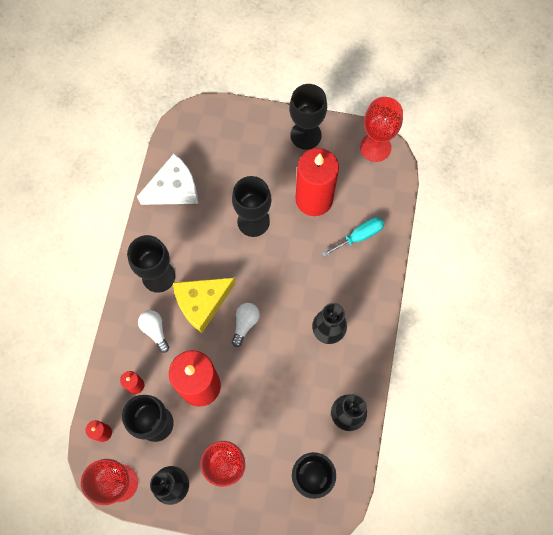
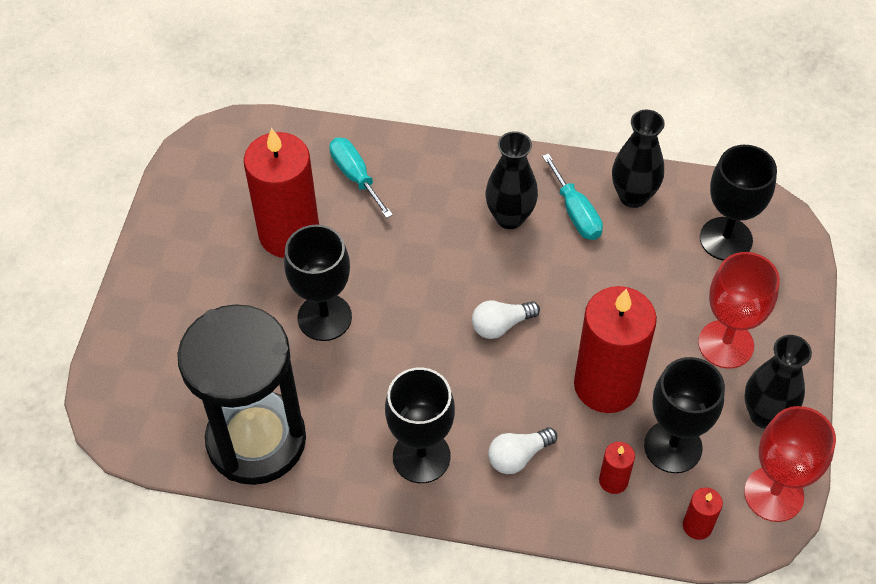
camera: 90 degrees left, 15 degrees down
white cheese [137,154,198,205] -> black hourglass [177,304,306,485]
yellow cheese [173,278,235,333] -> none
white light bulb [232,303,260,347] -> white light bulb turned 45 degrees counterclockwise [472,300,540,339]
black goblet [289,84,327,150] -> none
red goblet [360,97,403,162] -> none
none -> turquoise screwdriver [542,153,603,240]

